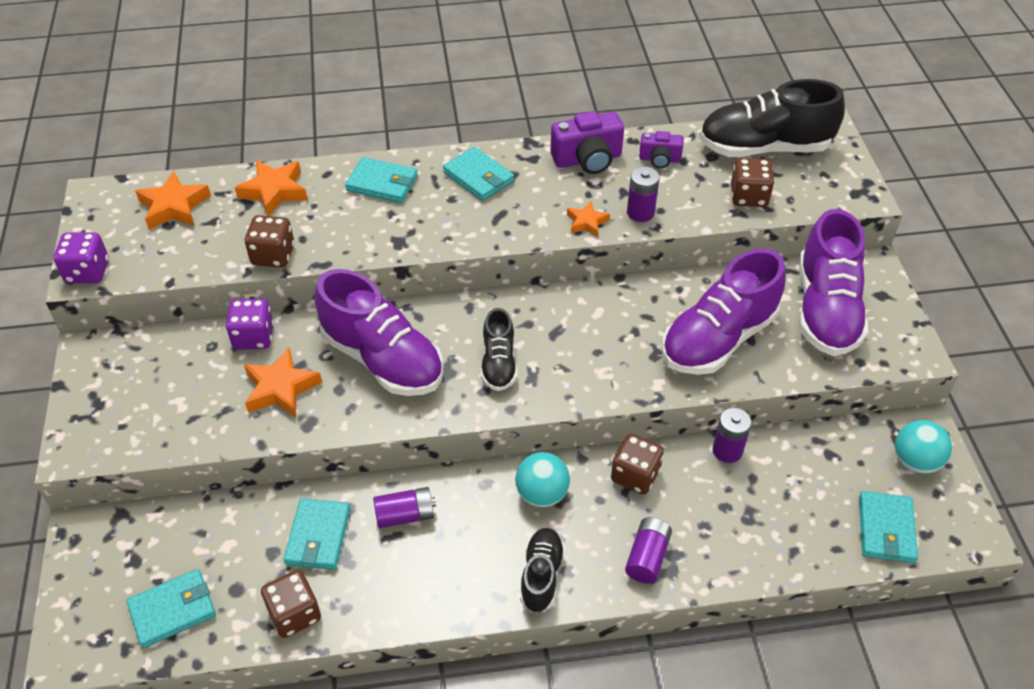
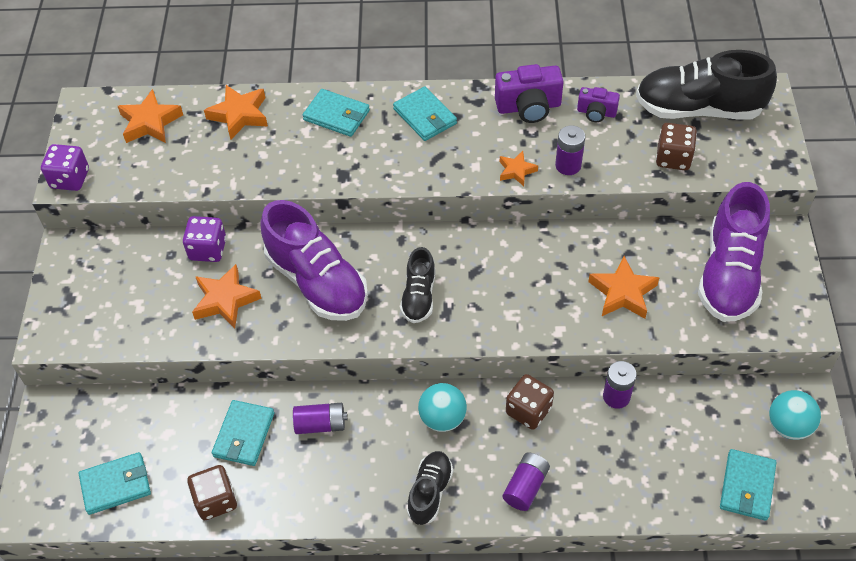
camera: 10 degrees right, 5 degrees up
brown dice [245,215,294,268] -> none
purple shoe [662,249,786,375] -> orange star [588,256,660,319]

